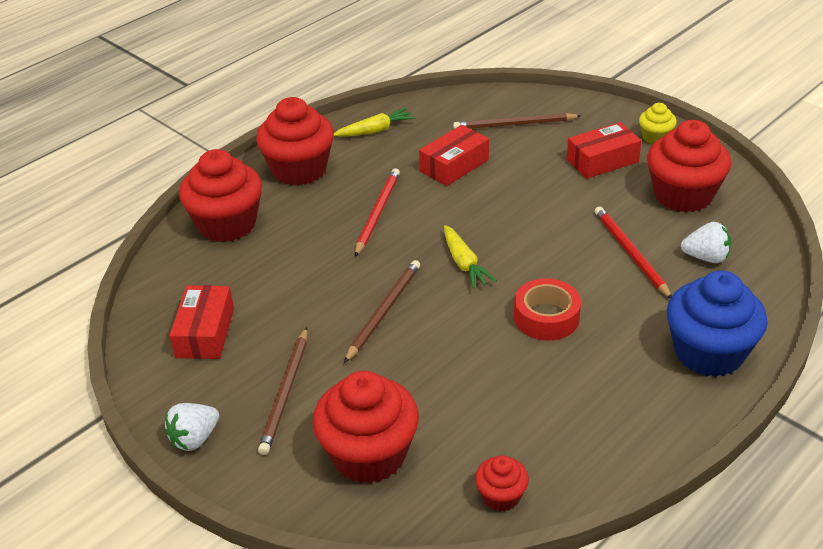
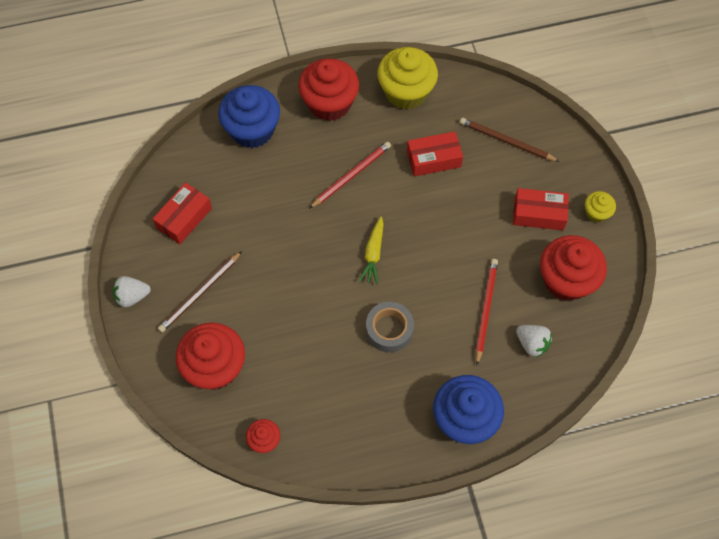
camera: 30 degrees right, 25 degrees up
red cupcake [179,149,262,242] -> blue cupcake [218,85,280,148]
yellow carrot [334,107,416,137] -> yellow cupcake [378,47,438,109]
brown pencil [344,260,420,363] -> none
red tape [514,278,581,341] -> grey tape [366,302,414,352]

